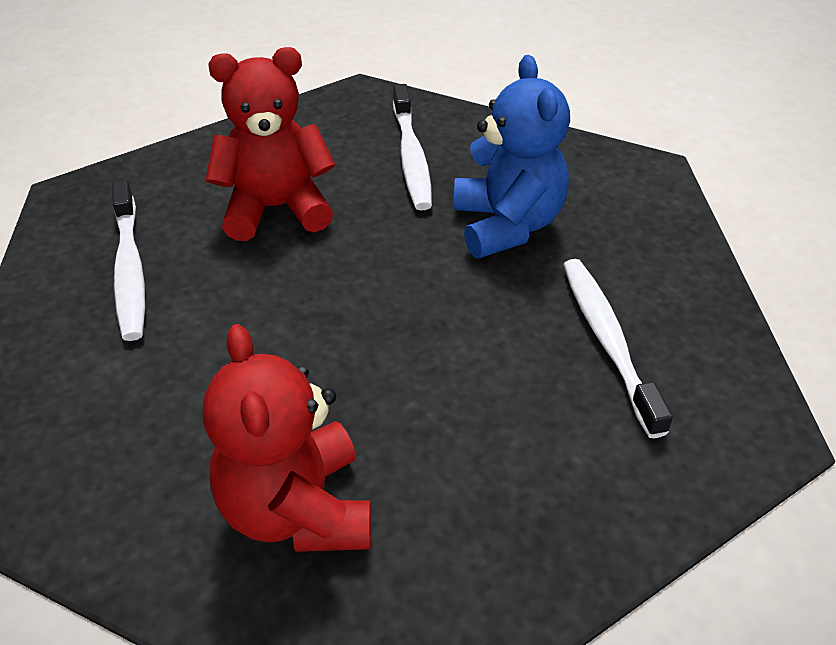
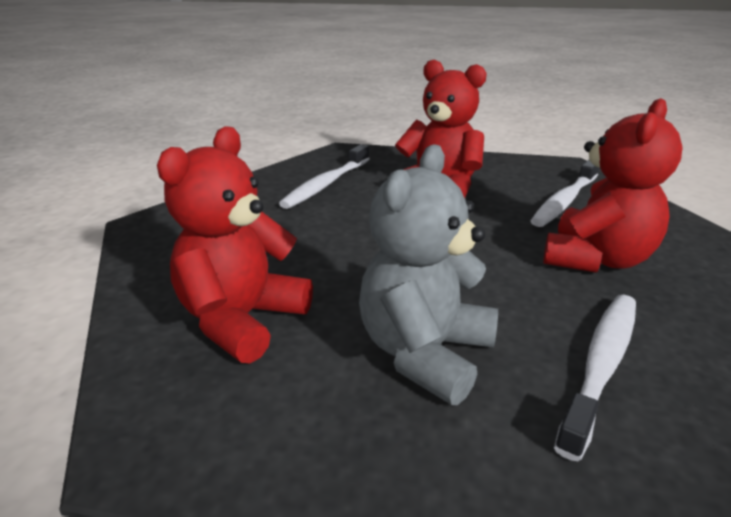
camera: 45 degrees right, 15 degrees down
blue teddy bear [453,55,570,258] -> red teddy bear [543,98,682,273]
none -> grey teddy bear [359,144,498,405]

